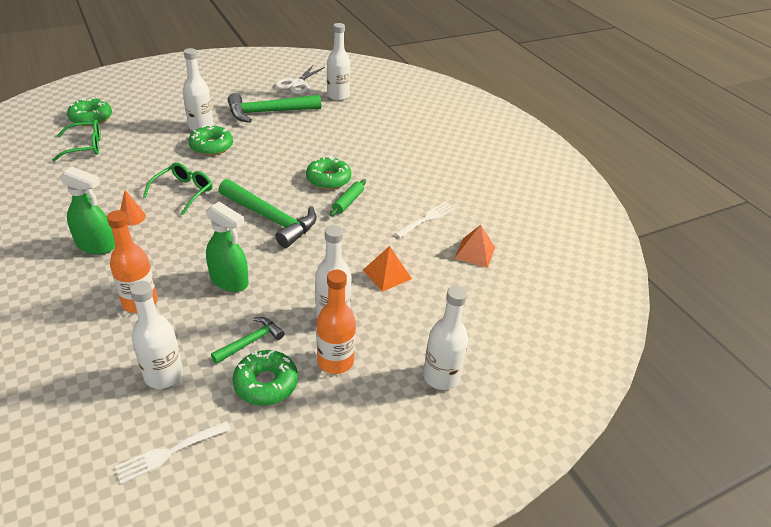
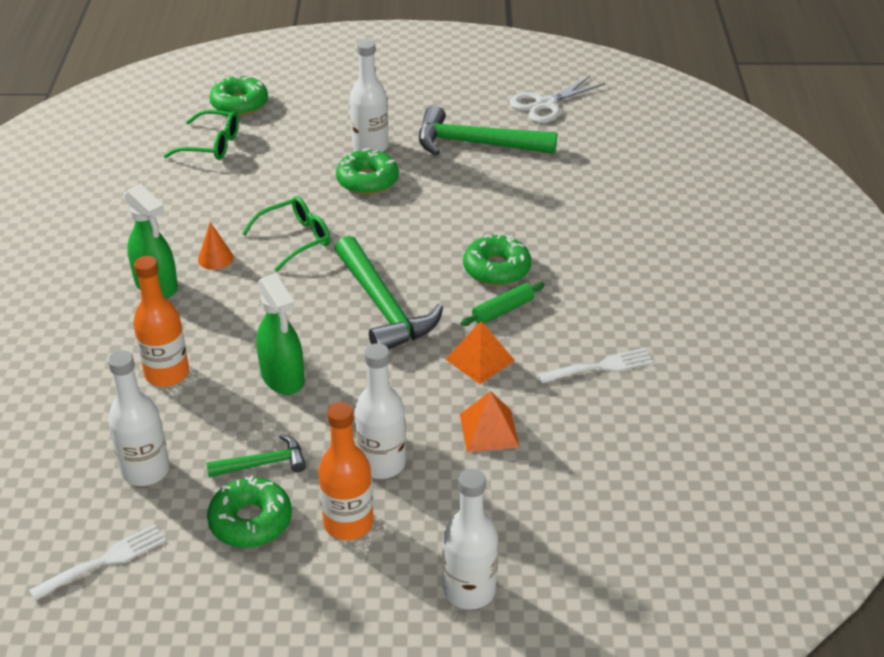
camera: 30 degrees right, 0 degrees up
white fork [115,421,231,484] -> white fork turned 150 degrees clockwise [29,524,166,601]
white bottle [327,23,350,101] -> none
orange pyramid [454,225,495,268] -> orange pyramid moved to [445,321,515,384]

